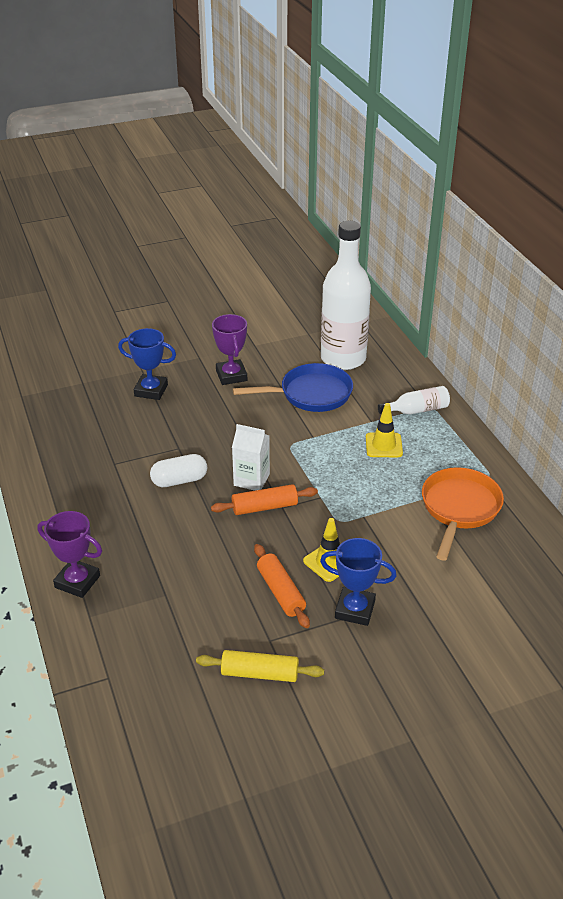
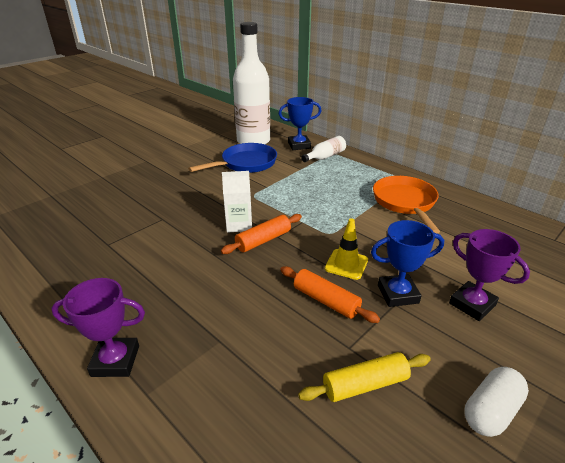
camera: 25 degrees left, 5 degrees down
blue trophy [118,328,176,400] -> blue trophy moved to [278,97,321,150]
white capsule [150,454,207,487] -> white capsule moved to [464,367,529,437]
purple trophy [212,314,247,385] -> purple trophy moved to [449,229,530,321]
yellow traffic cone [366,403,403,457] -> none

